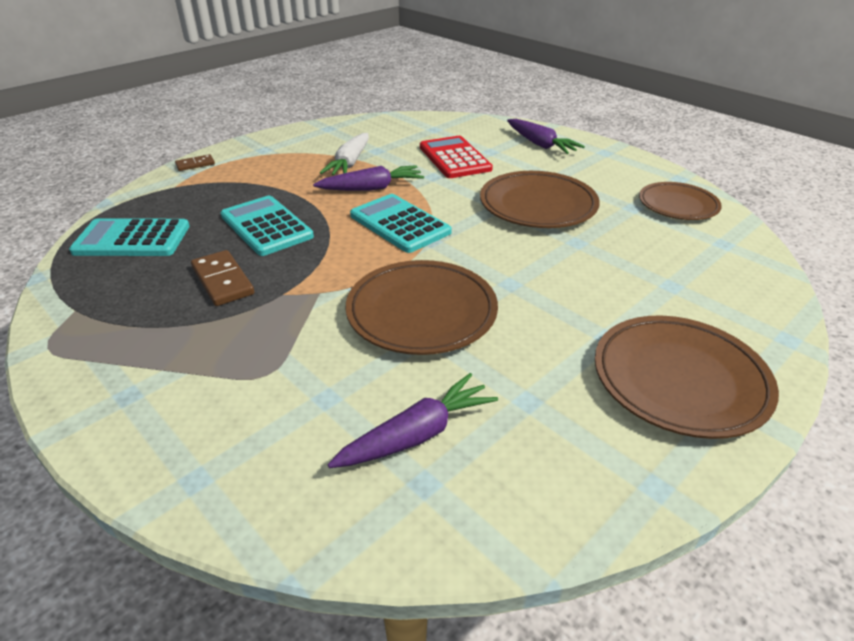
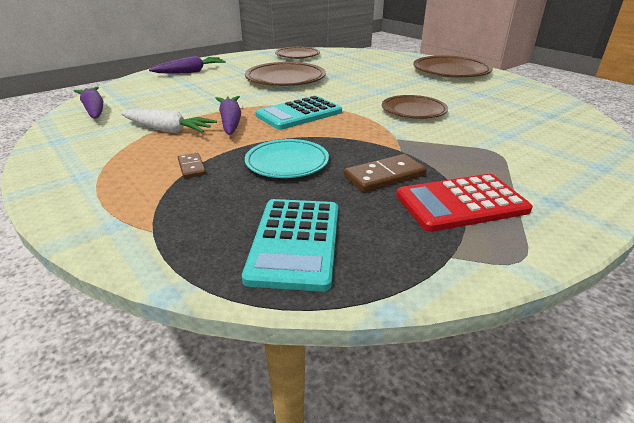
camera: 85 degrees left, 5 degrees down
brown domino [175,154,215,171] -> brown domino moved to [178,153,206,179]
turquoise calculator [220,196,314,256] -> turquoise plate [245,139,329,178]
purple carrot [328,373,498,468] -> purple carrot moved to [74,87,103,119]
brown plate [346,260,498,355] -> brown plate [382,95,448,119], size x0.67
red calculator [420,136,493,178] -> red calculator moved to [396,174,533,232]

